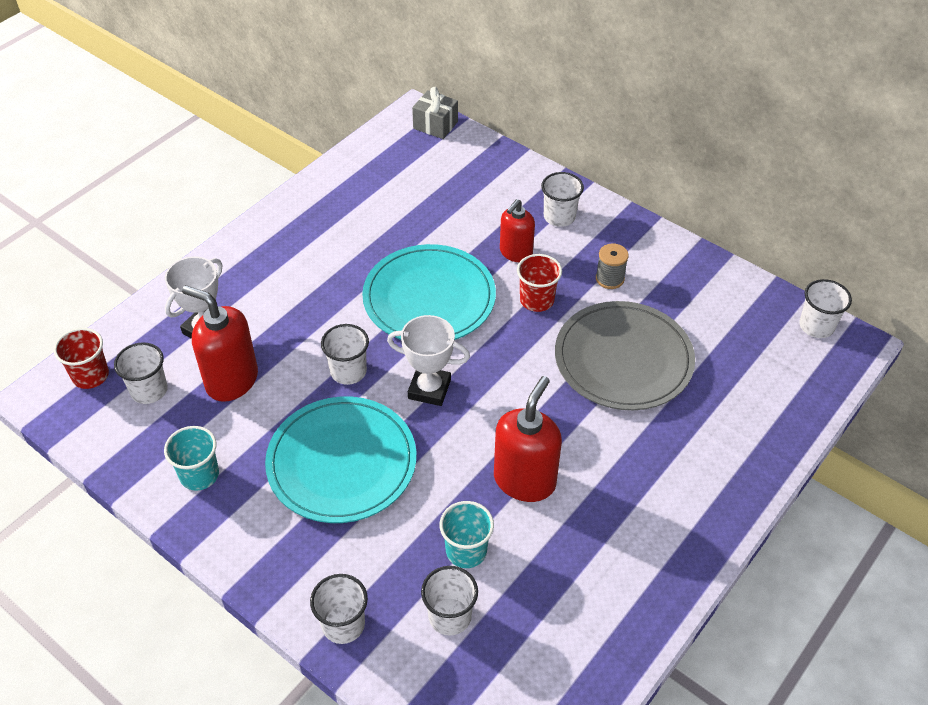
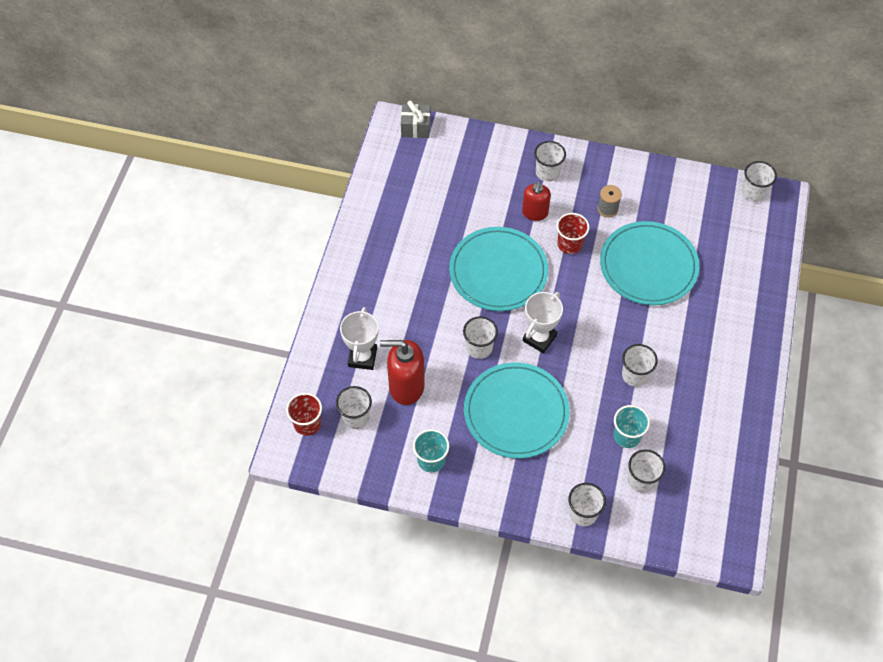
camera: 25 degrees left, 10 degrees up
white trophy [387,315,470,406] -> white trophy turned 45 degrees counterclockwise [523,292,563,353]
red soap dispenser [494,376,562,502] -> white cup [622,344,658,387]
grey plate [555,301,695,410] -> turquoise plate [600,221,699,305]

